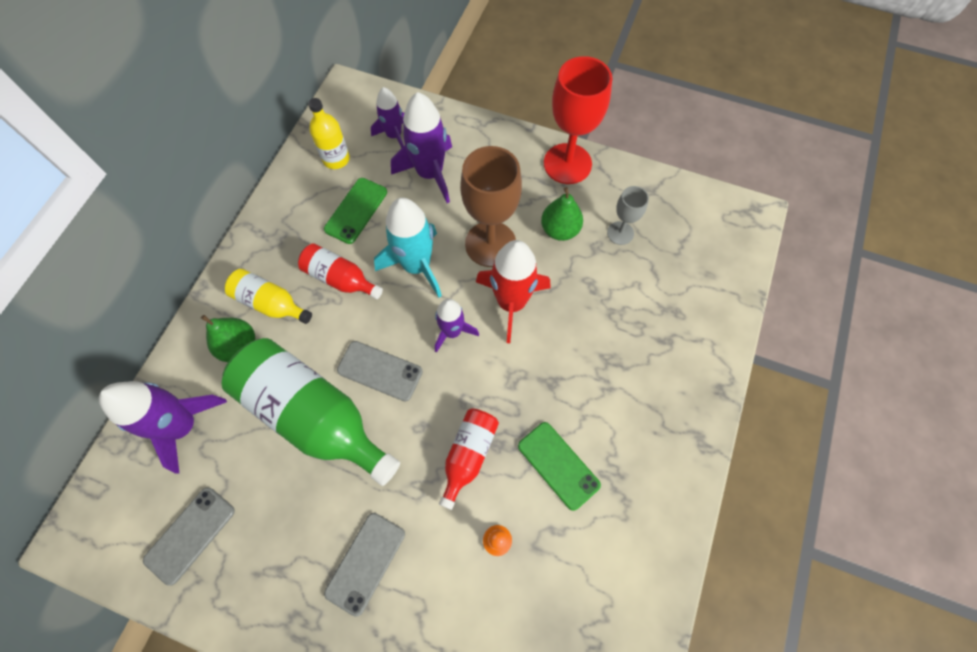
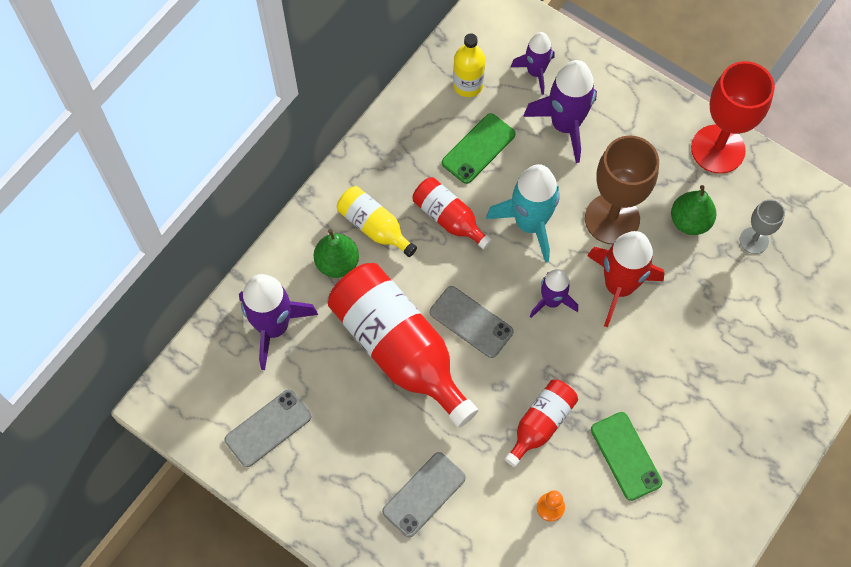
camera: 15 degrees right, 0 degrees up
green bottle [222,338,400,486] -> red bottle [328,263,478,428]

